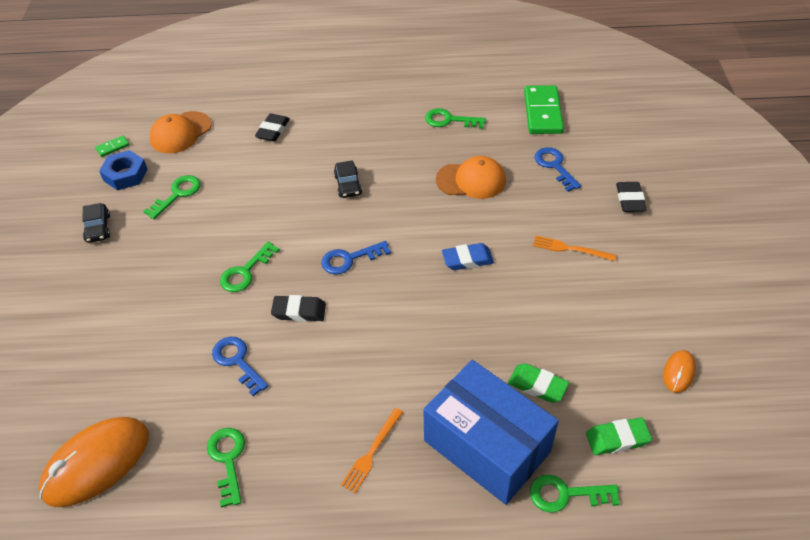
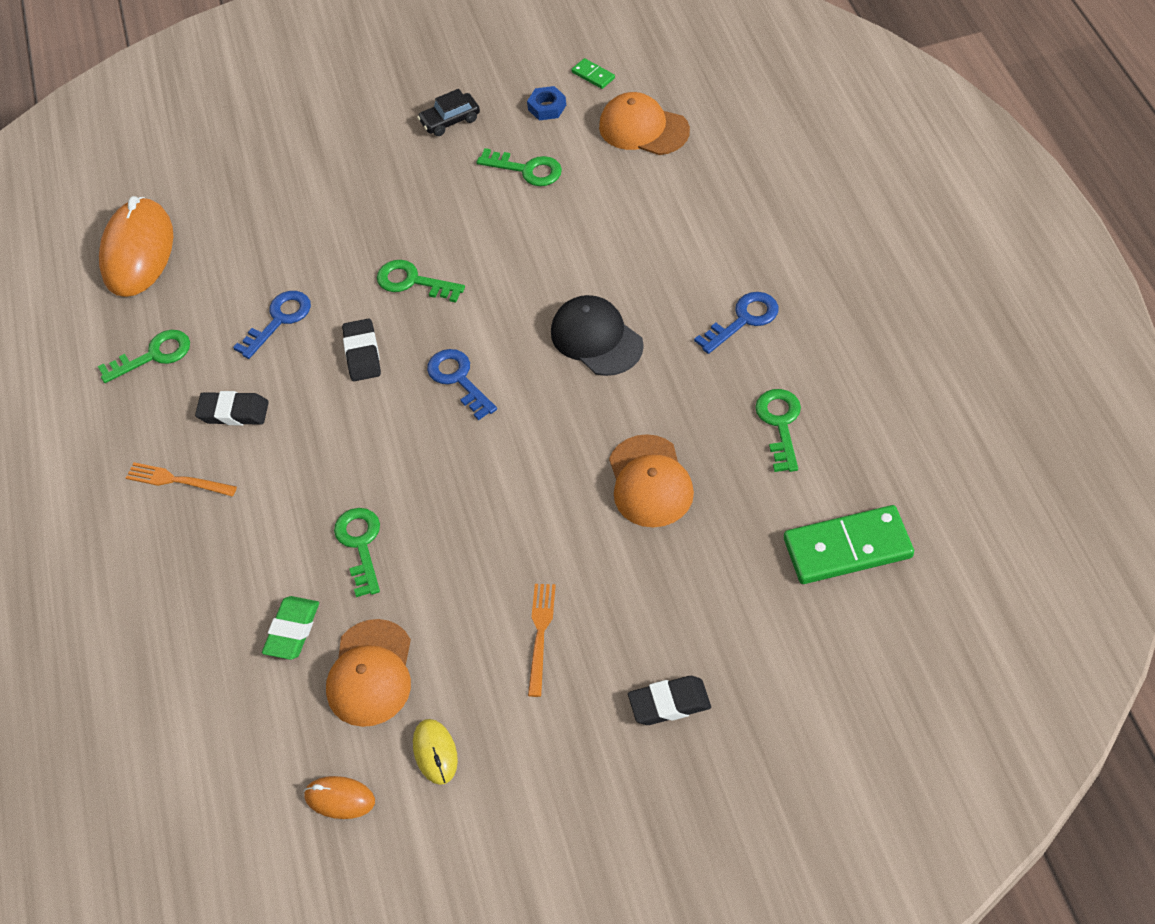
camera: 80 degrees right, 5 degrees up
orange mouse [39,417,149,507] -> orange mouse turned 60 degrees clockwise [99,196,173,297]
blue nut [99,150,147,190] -> blue nut [527,86,566,120], size x0.65
black eraser [255,113,290,141] -> black eraser moved to [195,391,269,425]
black car [334,160,362,198] -> black cap [551,295,644,376]
blue box [423,360,559,505] -> none
blue eraser [442,243,494,270] -> none
green key [530,475,620,513] -> green key moved to [334,508,380,597]
blue key [534,147,581,192] -> blue key moved to [694,292,779,354]
green eraser [586,417,652,455] -> none
none -> orange cap [326,619,411,727]
none -> yellow mouse [413,719,458,785]

